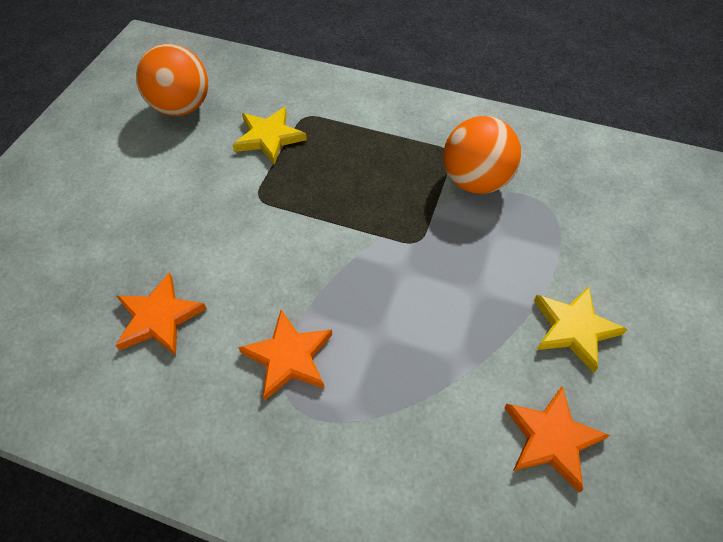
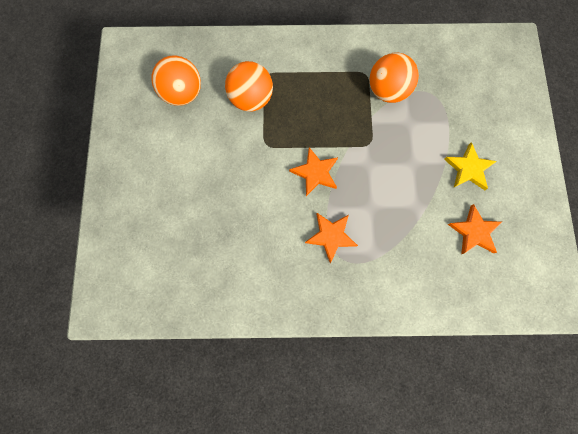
camera: 20 degrees left, 20 degrees up
orange star [115,272,207,355] -> orange star moved to [289,147,338,196]
yellow star [233,107,307,165] -> orange ball [225,61,273,111]

